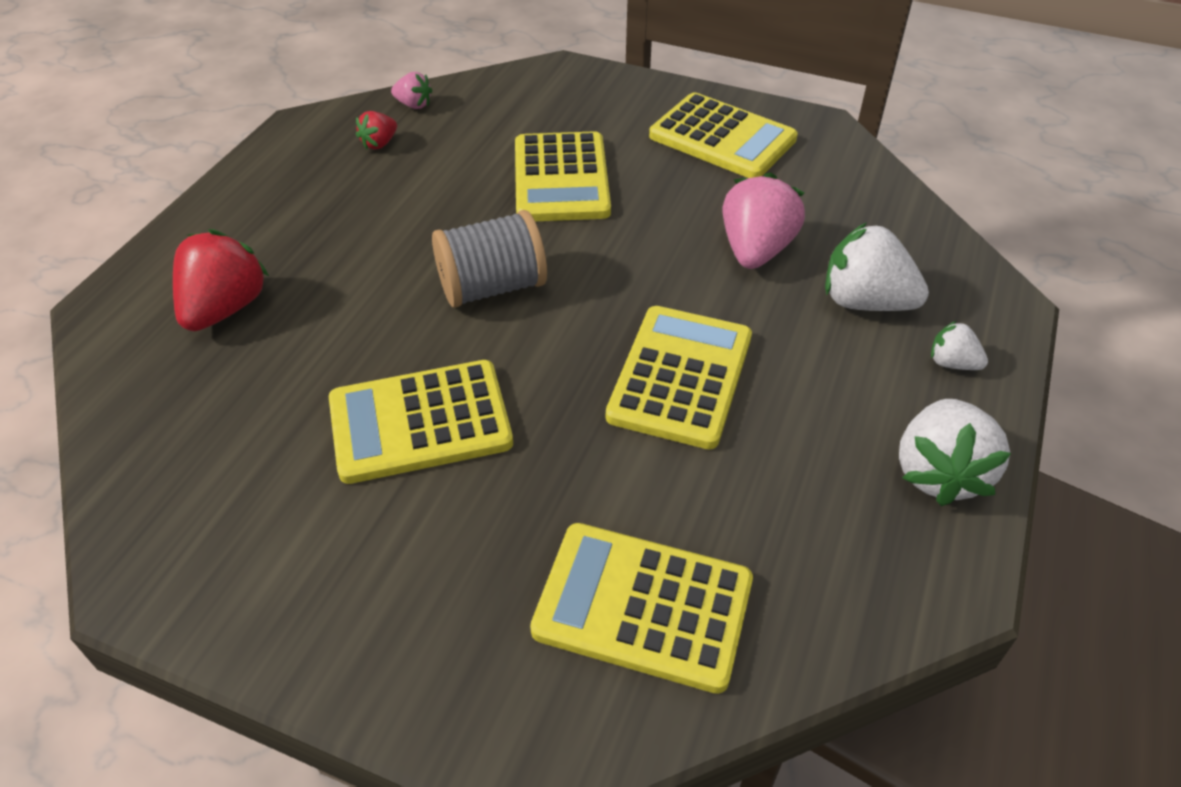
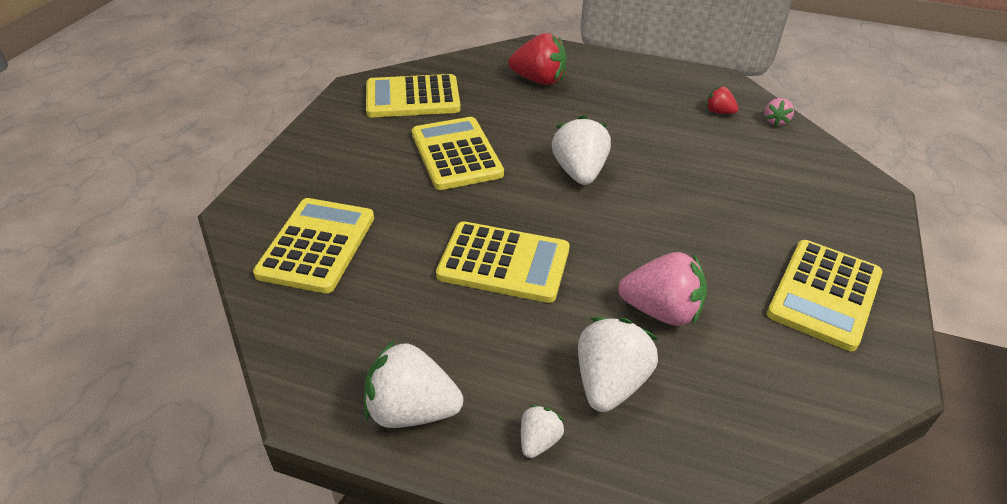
camera: 85 degrees right, 5 degrees down
grey spool [432,210,547,308] -> white strawberry [552,115,611,185]
yellow calculator [515,131,611,221] -> yellow calculator moved to [366,74,461,117]

